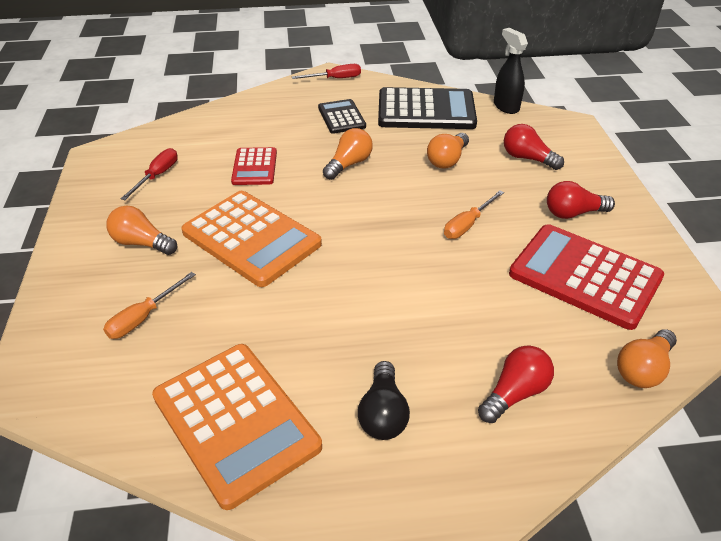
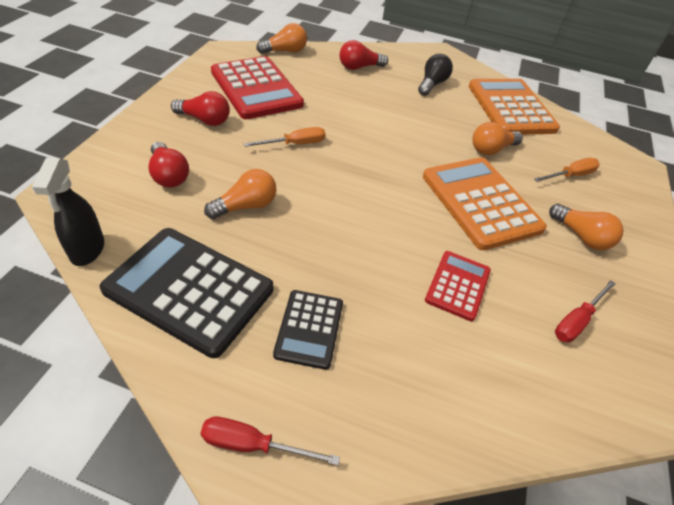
camera: 160 degrees left, 5 degrees up
orange light bulb [323,128,373,180] -> orange light bulb moved to [472,122,523,155]

